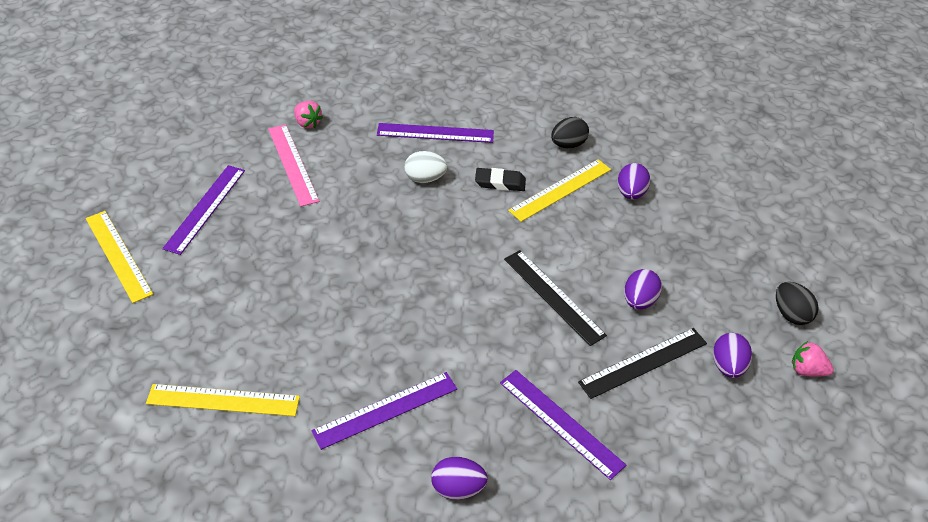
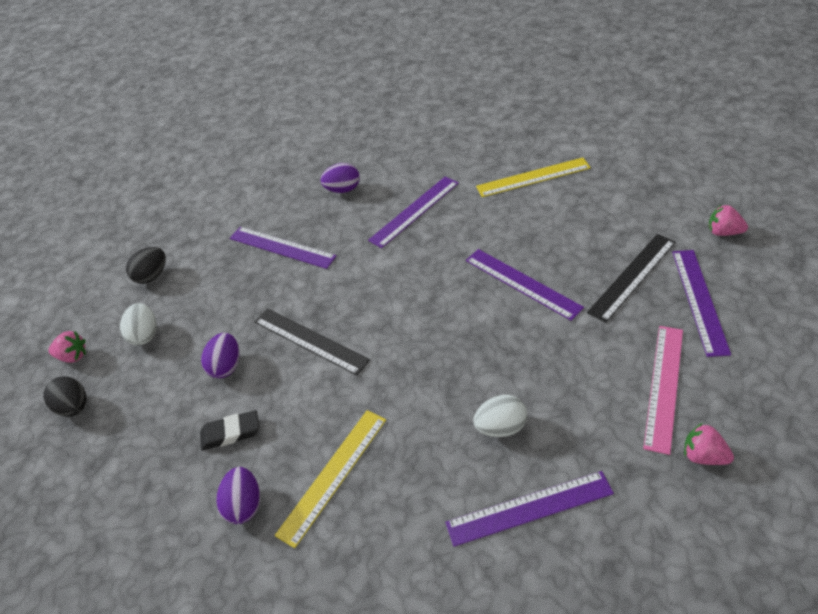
camera: 170 degrees right, 0 degrees up
yellow ruler [86,211,153,303] -> pink strawberry [708,205,748,236]
pink ruler [268,124,319,207] -> pink ruler turned 60 degrees clockwise [643,326,683,455]
black eraser [475,168,526,191] -> black eraser moved to [200,410,259,451]
black egg [551,117,589,148] -> black egg moved to [126,247,166,284]
black ruler [578,328,707,399] -> black ruler moved to [587,234,676,323]
purple egg [713,333,752,378] -> white egg [120,303,157,345]
none -> purple ruler [466,249,584,321]

